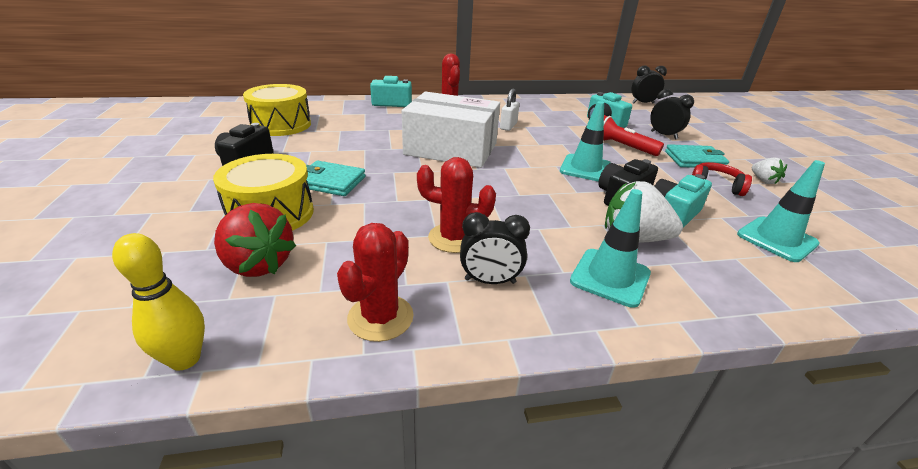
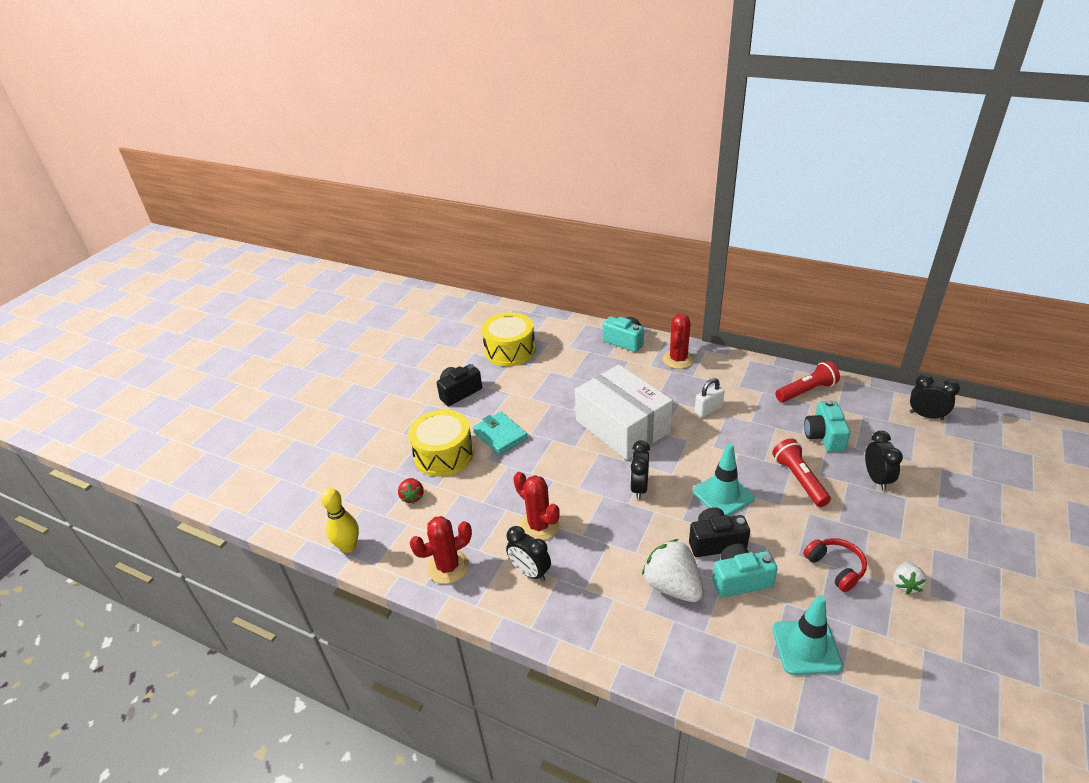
camera: 40 degrees right, 5 degrees up
red strawberry [214,203,296,277] -> red strawberry [398,478,424,504], size x0.54
turquoise traffic cone [570,189,651,308] -> none
turquoise wallet [665,144,729,168] -> none
none -> black clock [630,440,650,500]
none -> red flashlight [775,361,840,402]

